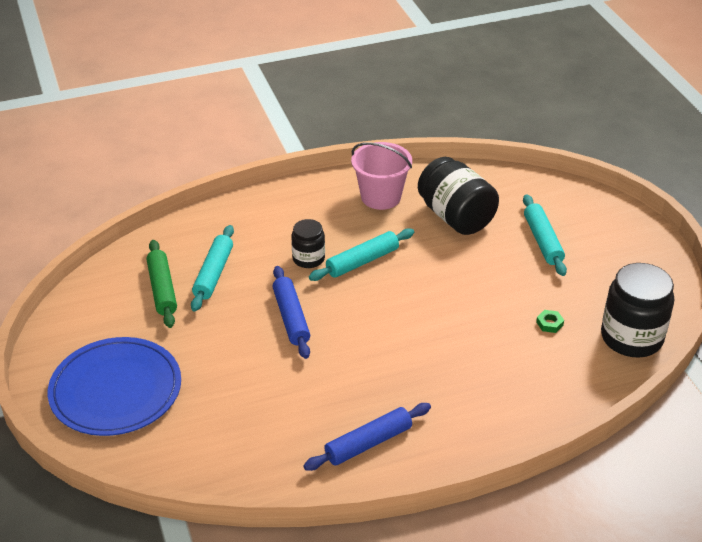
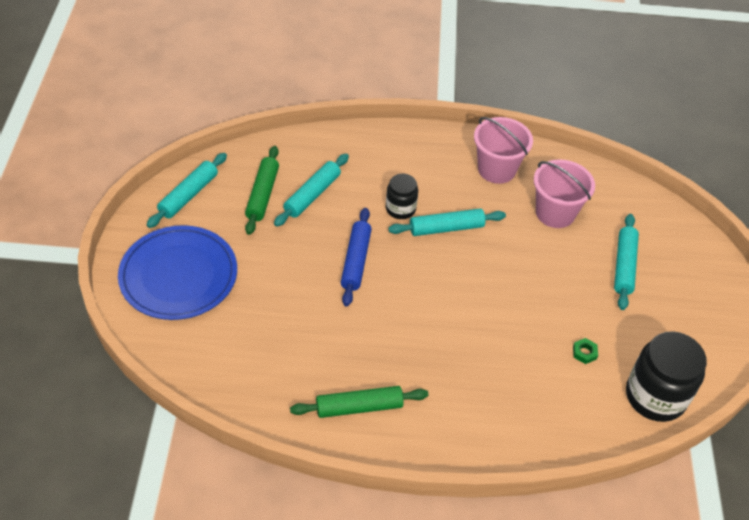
camera: 20 degrees right, 10 degrees up
blue rolling pin [303,403,431,471] -> green rolling pin [290,386,428,418]
black jar [418,157,499,235] -> pink bucket [534,159,595,228]
none -> turquoise rolling pin [146,153,227,228]

